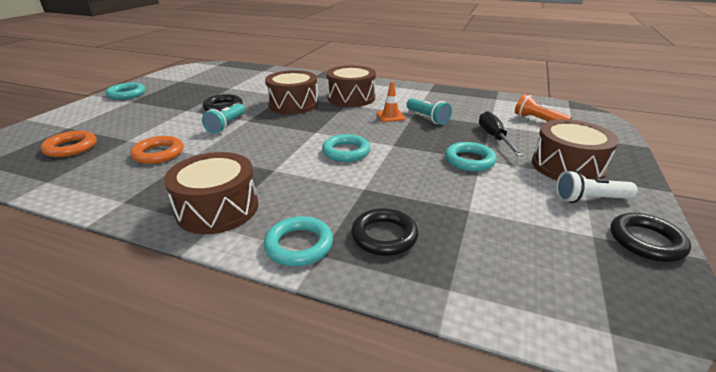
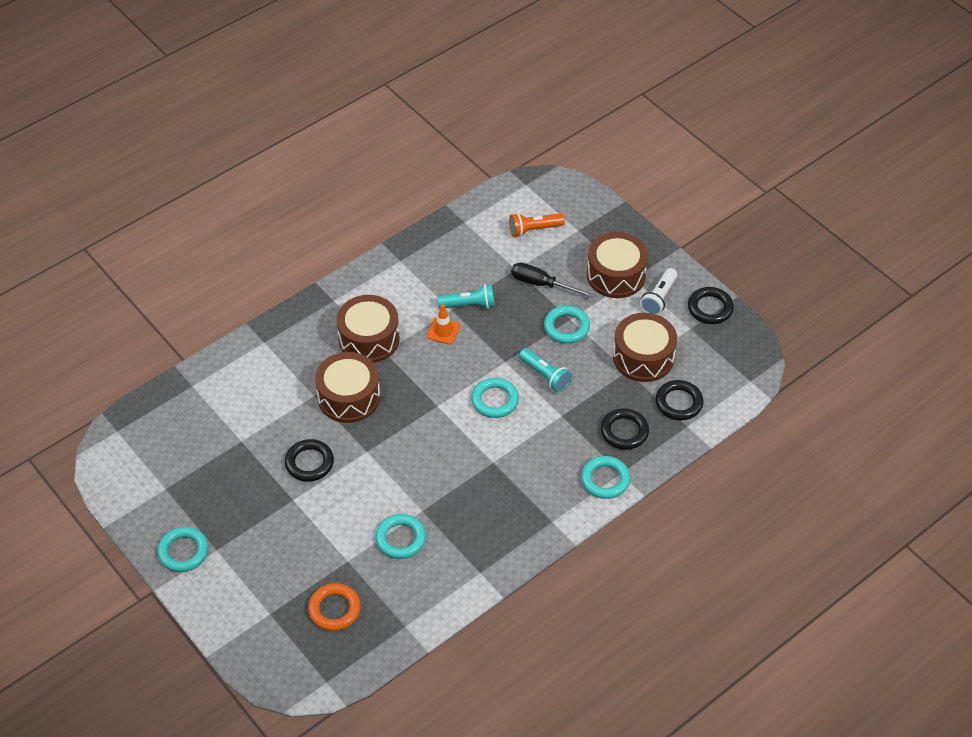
camera: 60 degrees left, 20 degrees up
orange ring [130,136,183,164] -> turquoise ring [375,514,426,559]
brown drum [164,152,258,234] -> brown drum moved to [613,313,677,382]
turquoise flashlight [202,103,245,134] -> turquoise flashlight moved to [519,348,572,392]
none -> black ring [656,380,703,420]

